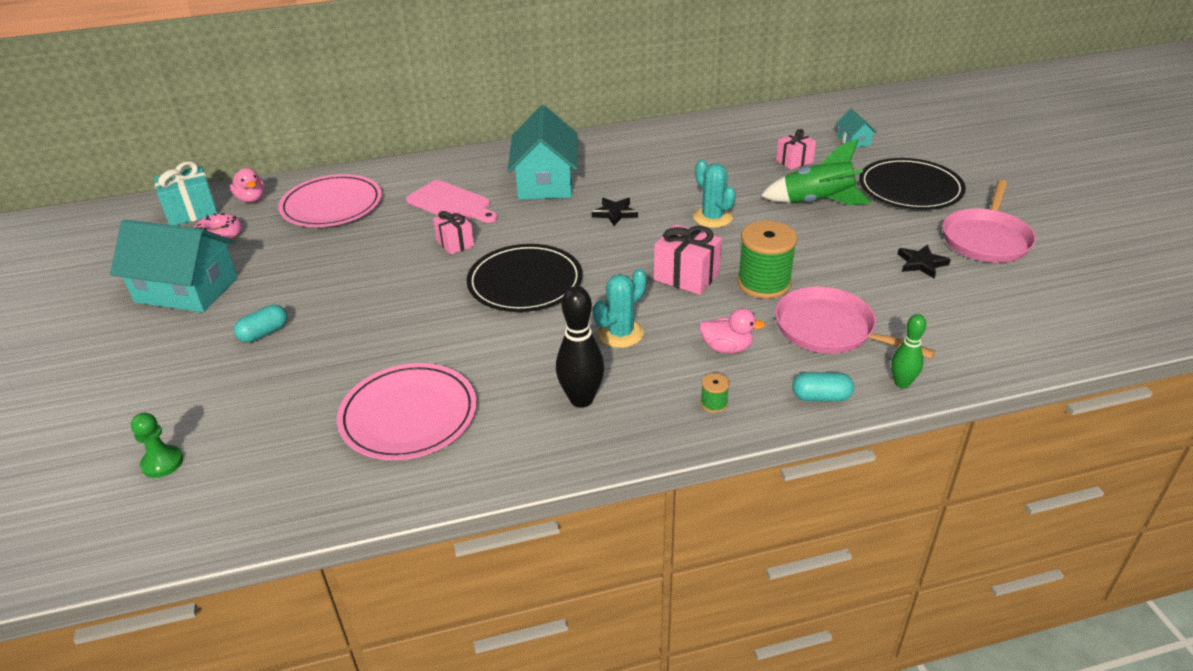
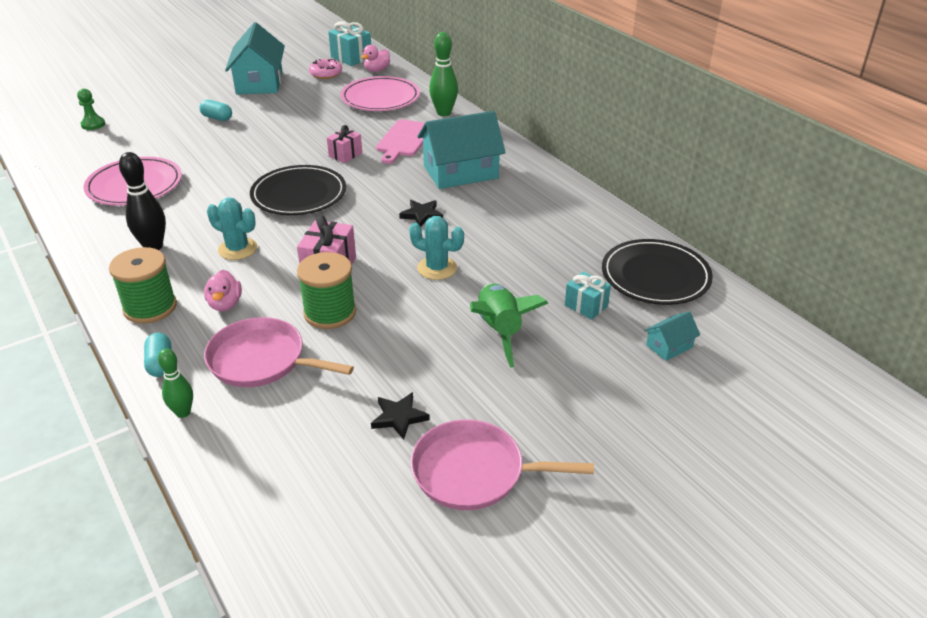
camera: 70 degrees right, 0 degrees up
turquoise cactus [693,160,736,228] -> turquoise cactus turned 75 degrees clockwise [409,216,464,280]
green spool [700,373,729,413] -> green spool [109,247,177,324], size x2.31
pink pan [775,286,936,359] -> pink pan turned 90 degrees counterclockwise [204,317,354,387]
pink gift [776,129,816,170] -> turquoise gift [565,272,611,319]
black plate [859,158,966,210] -> black plate moved to [602,239,713,305]
none -> green bowling pin [429,32,458,116]

